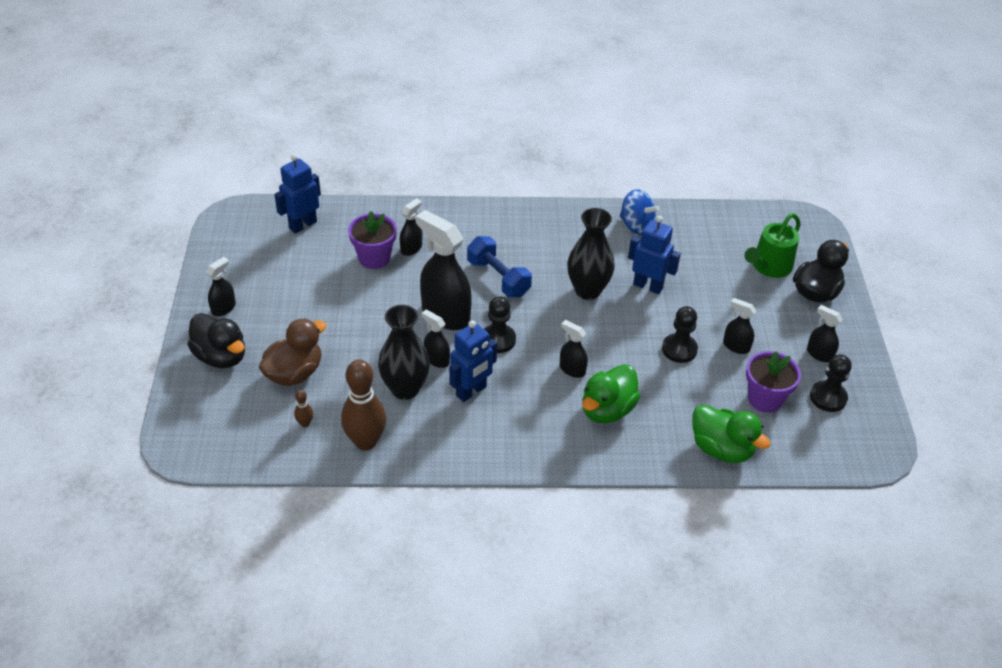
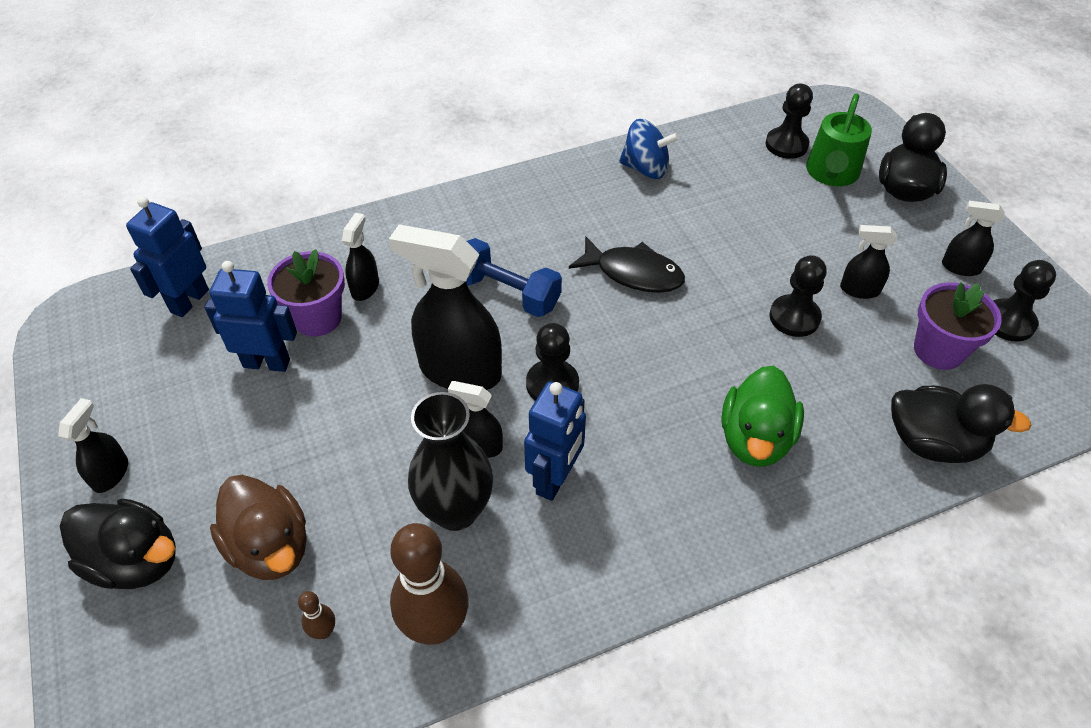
camera: 20 degrees left, 5 degrees up
brown duck [259,318,326,386] -> brown duck turned 120 degrees clockwise [210,475,307,580]
black spray bottle [560,320,588,378] -> none
black vase [567,208,615,300] -> black fish [569,236,685,293]
blue robot [628,216,681,294] -> blue robot moved to [205,261,297,372]
green duck [692,404,771,463] -> black duck [891,384,1032,463]
none -> black pawn [766,84,813,159]

